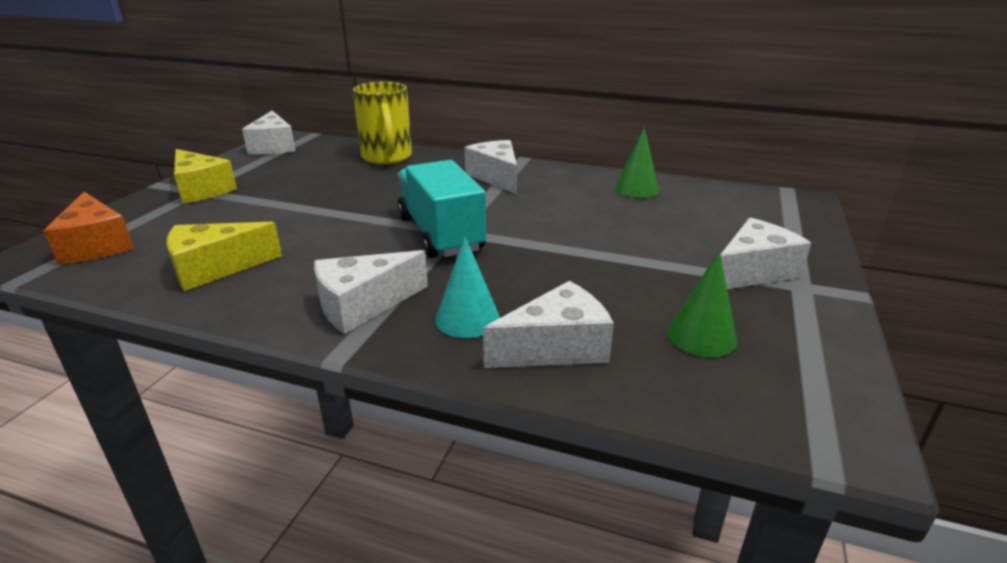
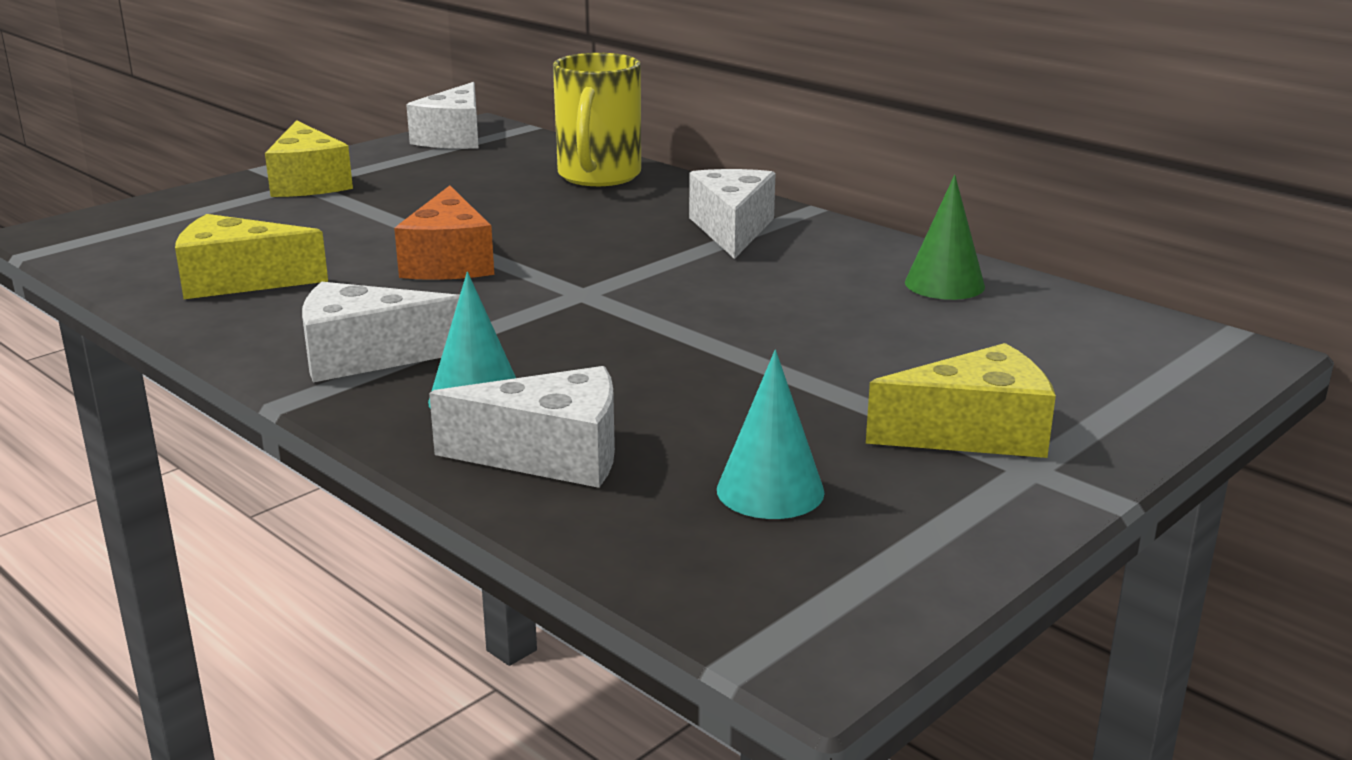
camera: 25 degrees right, 5 degrees down
orange cheese [44,192,134,264] -> orange cheese moved to [394,185,494,280]
turquoise truck [398,160,486,258] -> none
green cone [667,251,737,357] -> turquoise cone [717,350,825,519]
white cheese [721,218,811,289] -> yellow cheese [866,343,1056,458]

